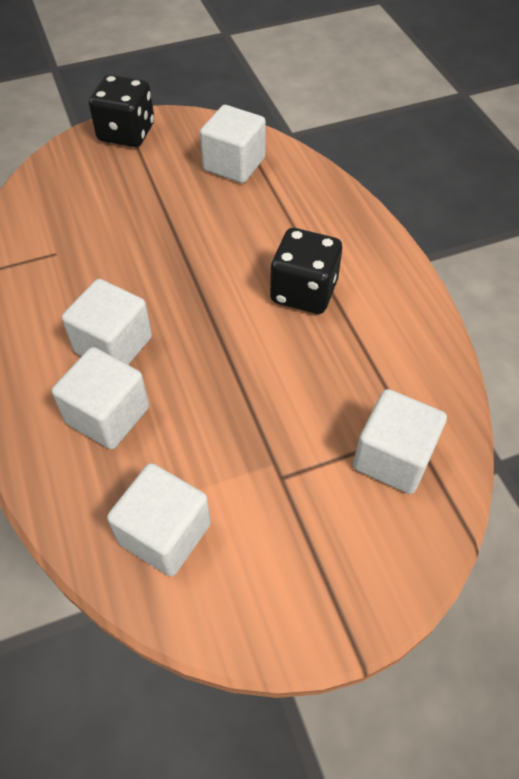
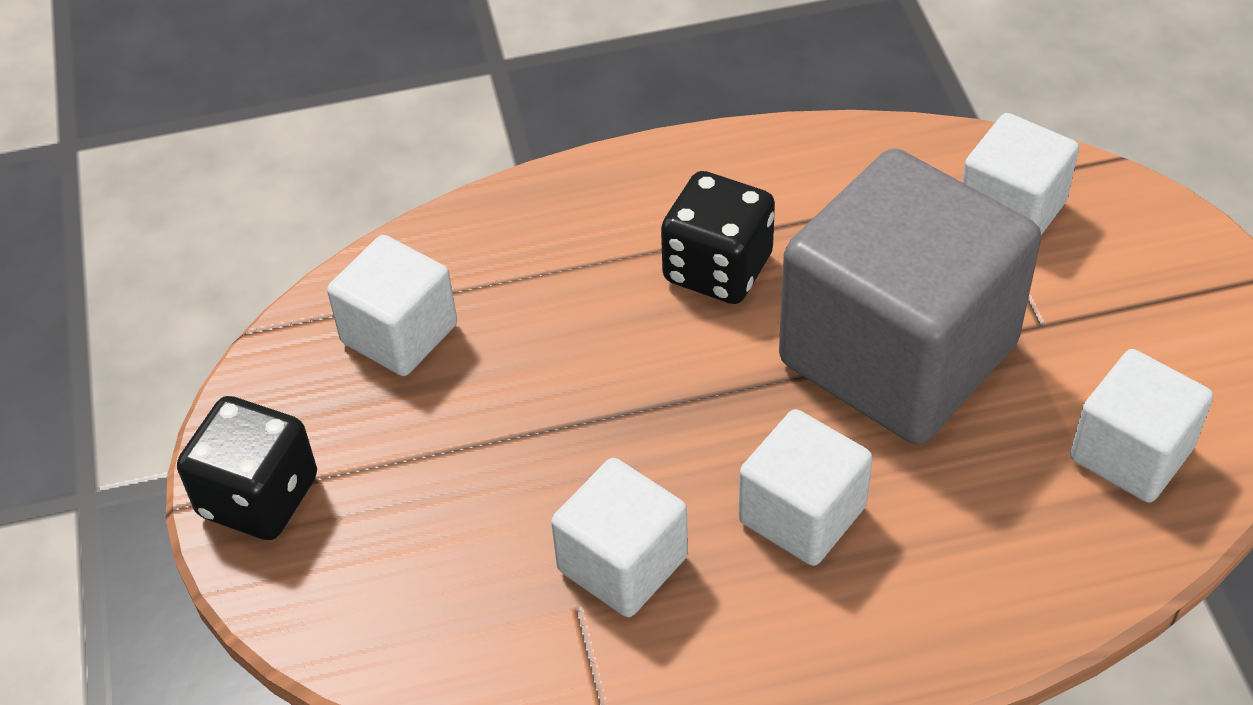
camera: 80 degrees left, 5 degrees down
white cube [52,347,149,449] -> white cube moved to [551,458,688,617]
none -> grey cube [779,148,1041,445]

